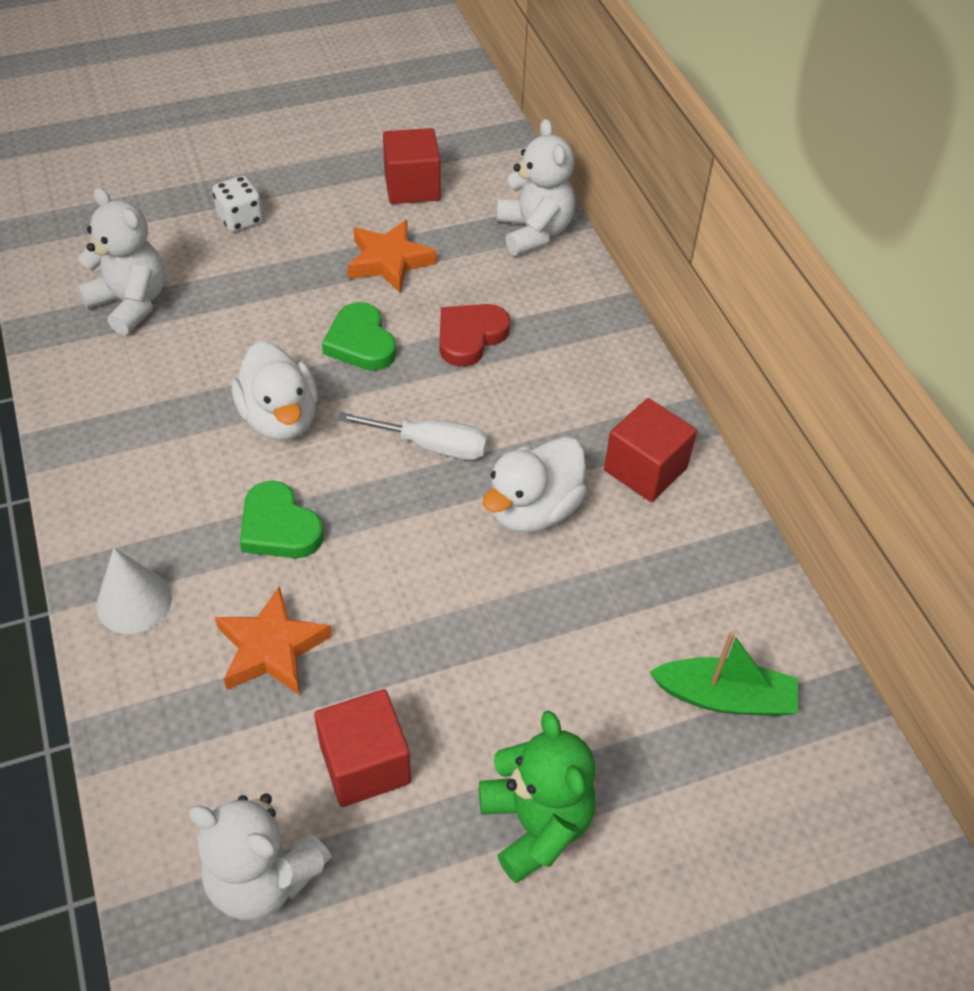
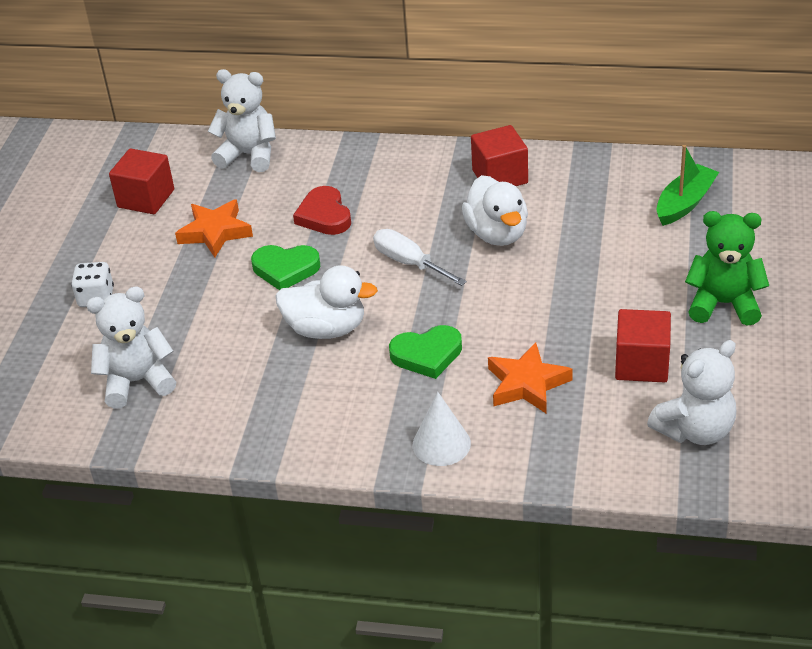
camera: 55 degrees left, 10 degrees down
white screwdriver [338,412,488,460] -> white screwdriver turned 90 degrees counterclockwise [373,229,467,286]

